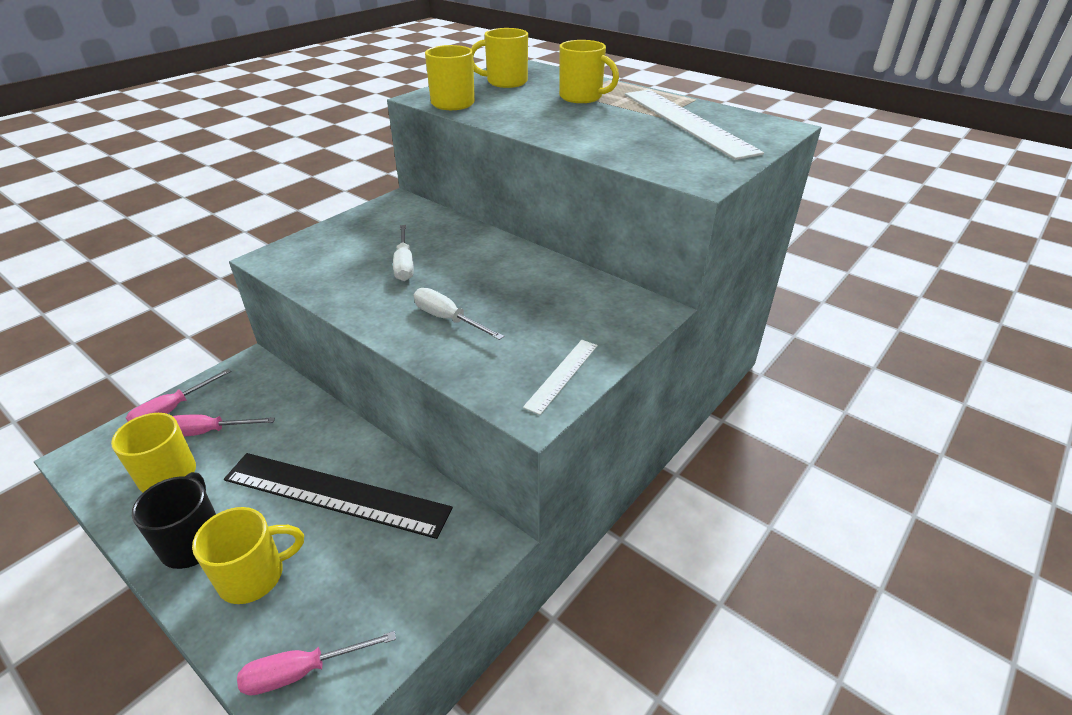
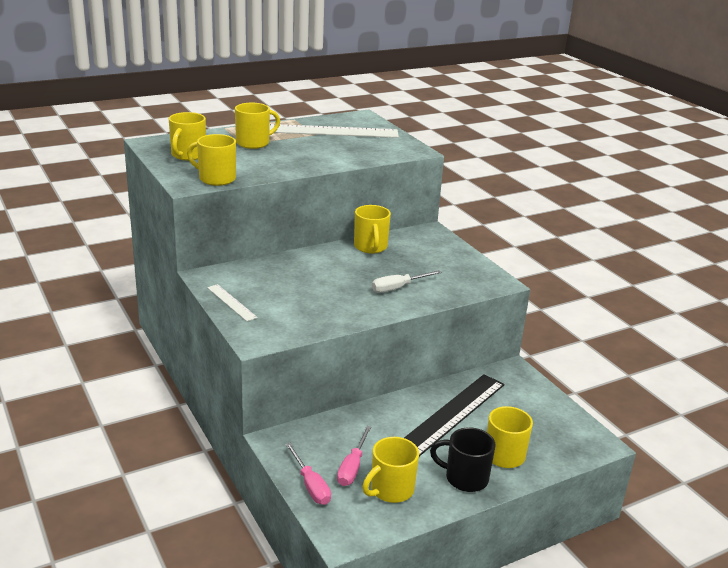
camera: 70 degrees left, 10 degrees down
pink screwdriver [237,631,396,696] -> none
white screwdriver [393,225,414,281] -> none
white ruler [523,340,598,415] -> white ruler moved to [207,284,258,321]
none -> yellow mug [354,205,391,253]

